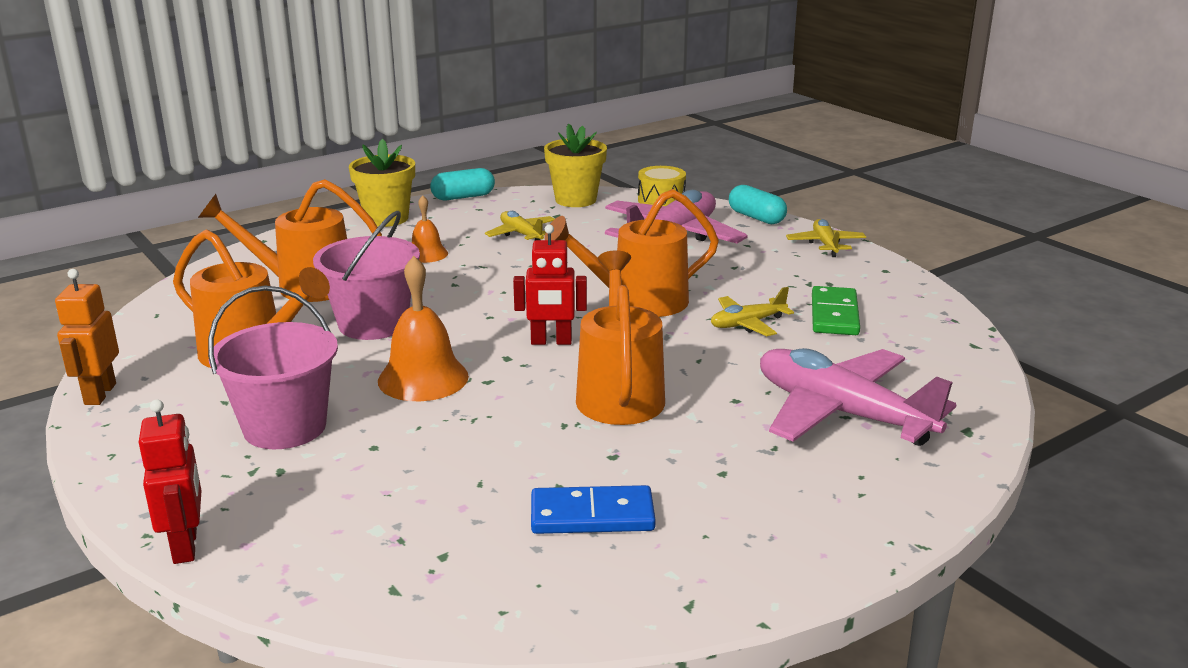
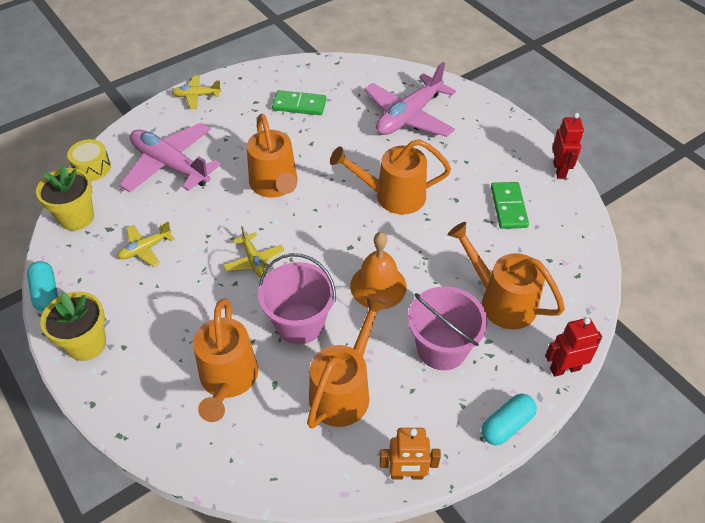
camera: 90 degrees left, 25 degrees up
orange bell [412,195,448,263] -> none
red robot [513,224,587,345] -> red robot moved to [552,113,584,179]
blue domino [531,485,656,534] -> green domino [491,182,529,229]
yellow plane [711,287,794,336] -> yellow plane moved to [224,226,284,278]
turquoise capsule [729,185,787,224] -> turquoise capsule moved to [481,394,537,445]
none -> orange watering can [448,222,565,329]

